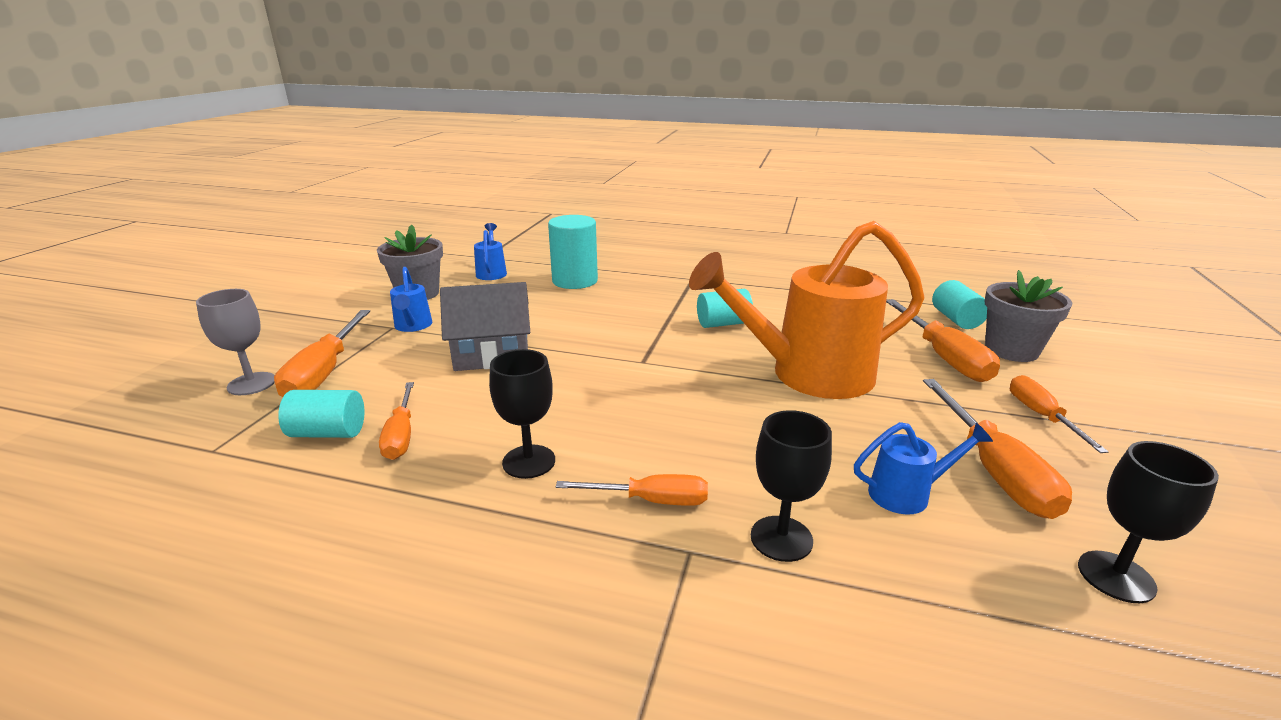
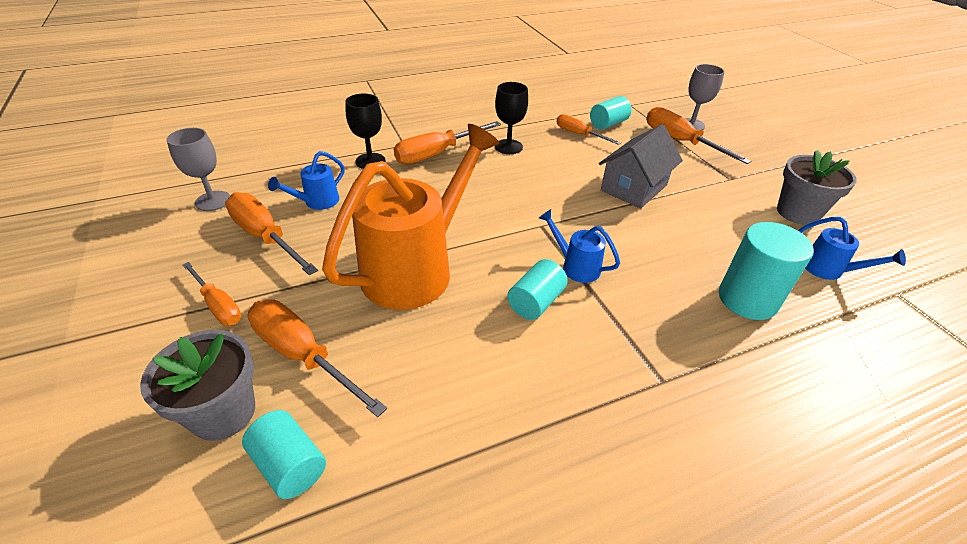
camera: 140 degrees right, 15 degrees up
blue watering can [390,267,432,332] -> blue watering can moved to [539,209,620,283]
orange screwdriver [556,474,708,506] -> orange screwdriver [394,121,501,164], size x1.58
black goblet [1078,441,1219,603] -> grey goblet [167,128,230,211]

